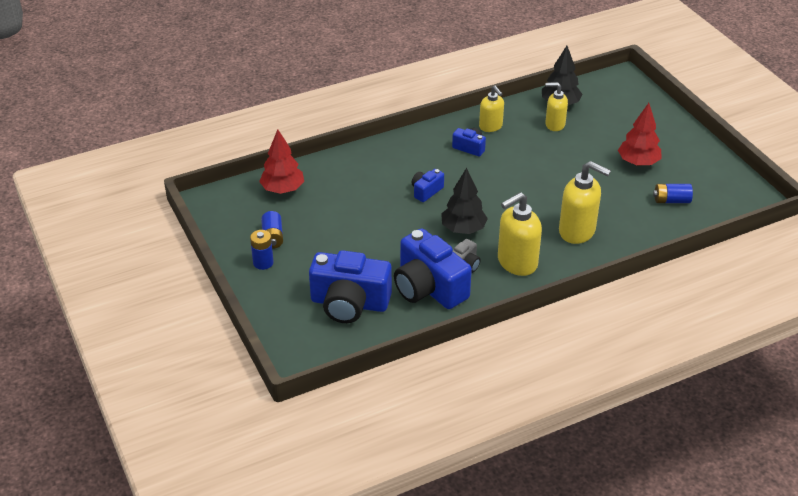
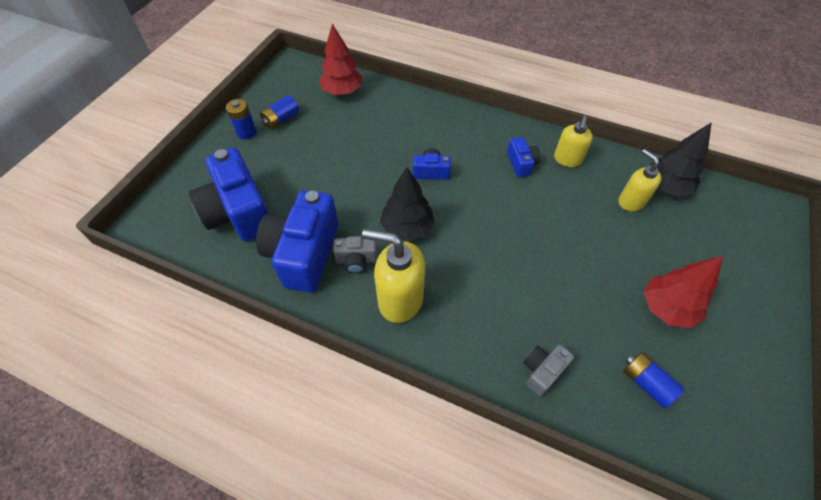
camera: 50 degrees right, 15 degrees up
yellow soap dispenser [559,161,611,244] -> none
none -> grey camera [523,345,574,396]

